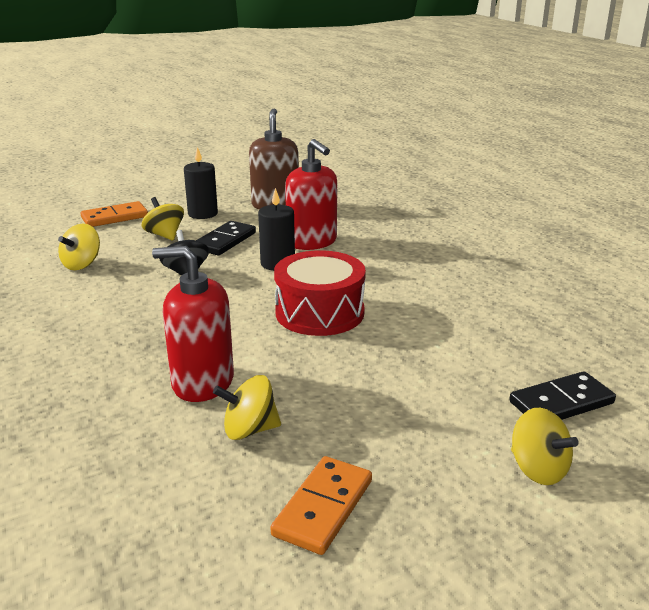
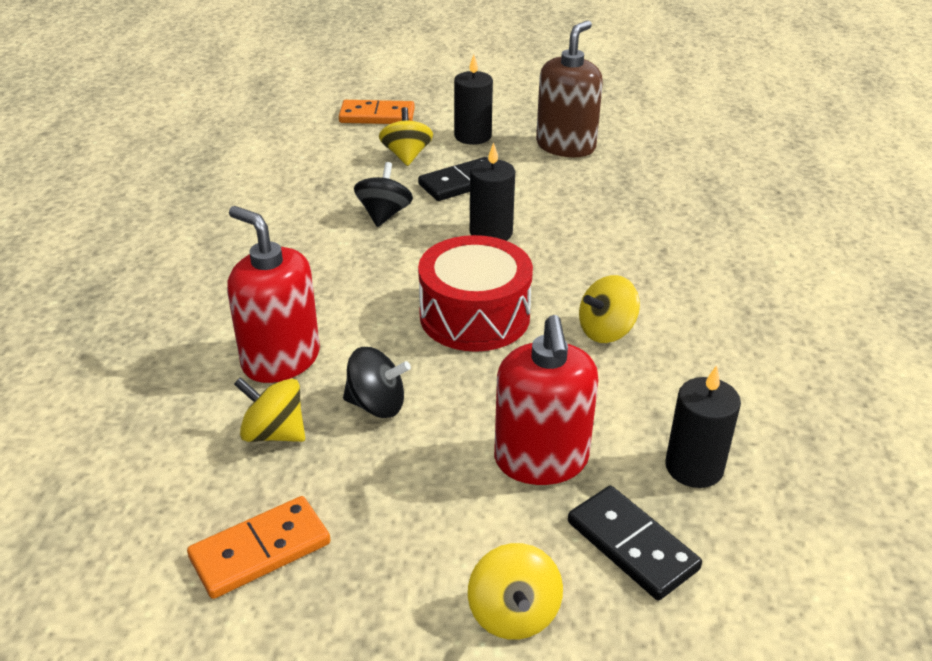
camera: 30 degrees right, 10 degrees up
yellow spinning top [58,224,100,270] -> yellow spinning top moved to [579,275,640,343]
red soap dispenser [285,139,337,250] -> red soap dispenser moved to [494,315,598,485]
black domino [509,371,616,420] -> black domino turned 45 degrees clockwise [568,486,702,600]
none -> black spinning top [343,347,411,418]
none -> black candle [665,365,741,488]

